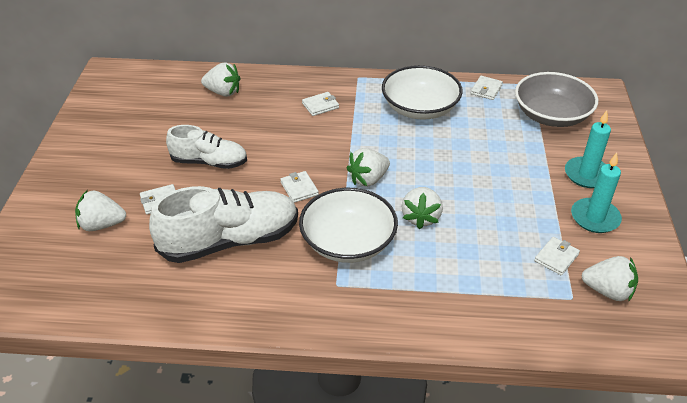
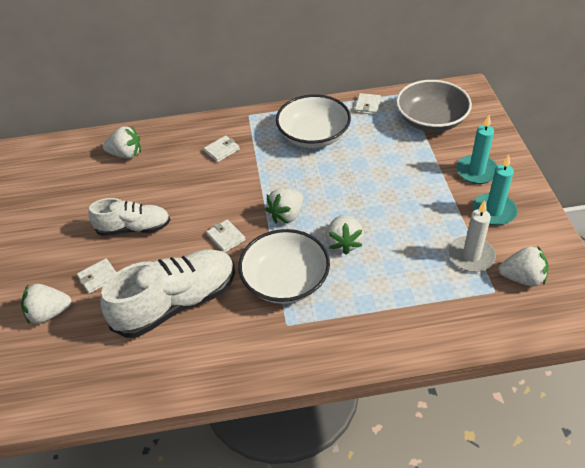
camera: 10 degrees left, 5 degrees up
white wallet [534,237,580,275] -> white candle [449,200,496,272]

